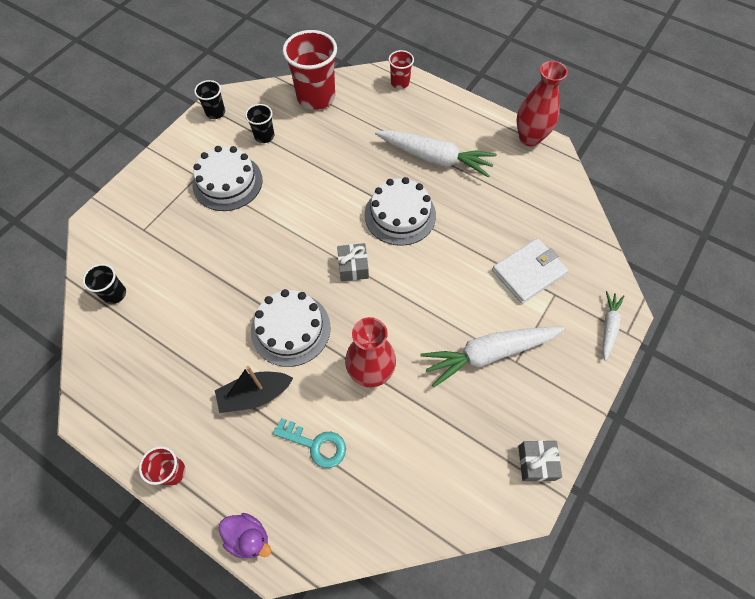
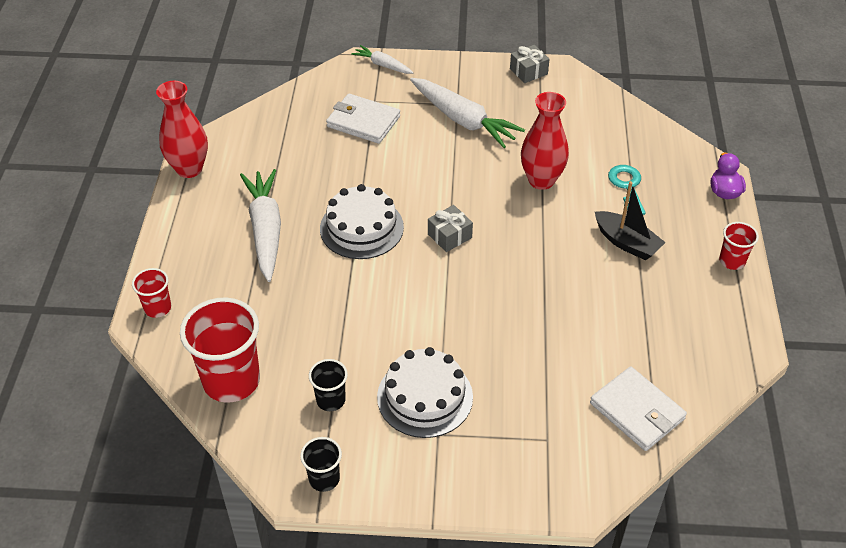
camera: 120 degrees left, 15 degrees down
black cup [83,264,126,304] -> white wallet [590,366,687,451]
white cake [251,289,331,367] -> none
white carrot [603,291,624,361] -> white carrot turned 45 degrees clockwise [351,45,414,74]

